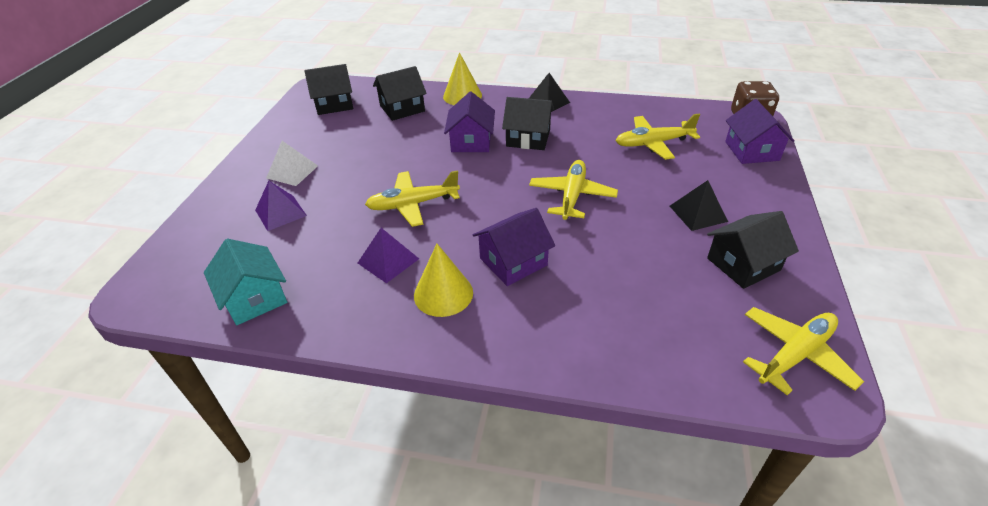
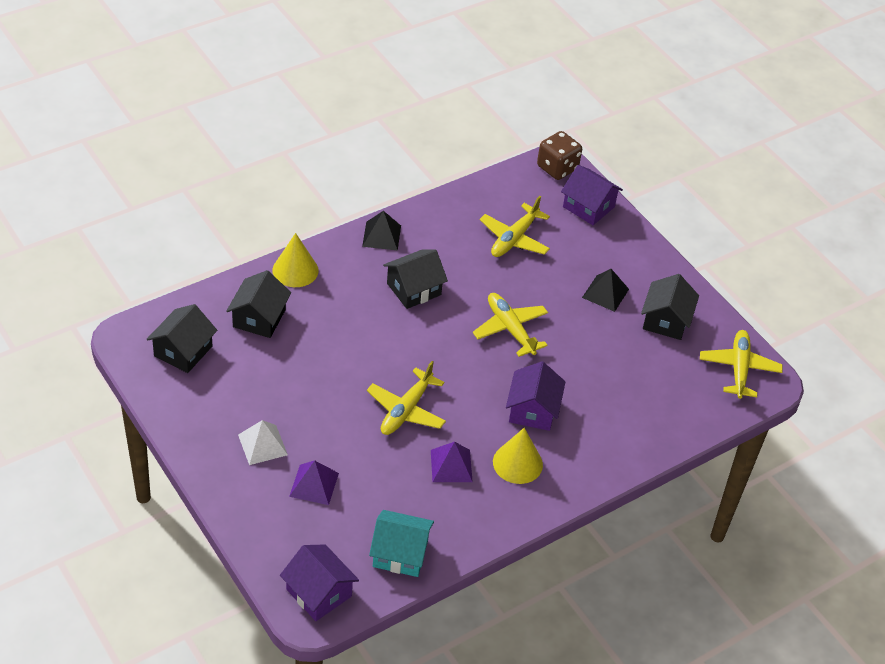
camera: 50 degrees left, 5 degrees up
purple house [444,92,495,152] -> purple house moved to [280,544,359,621]

